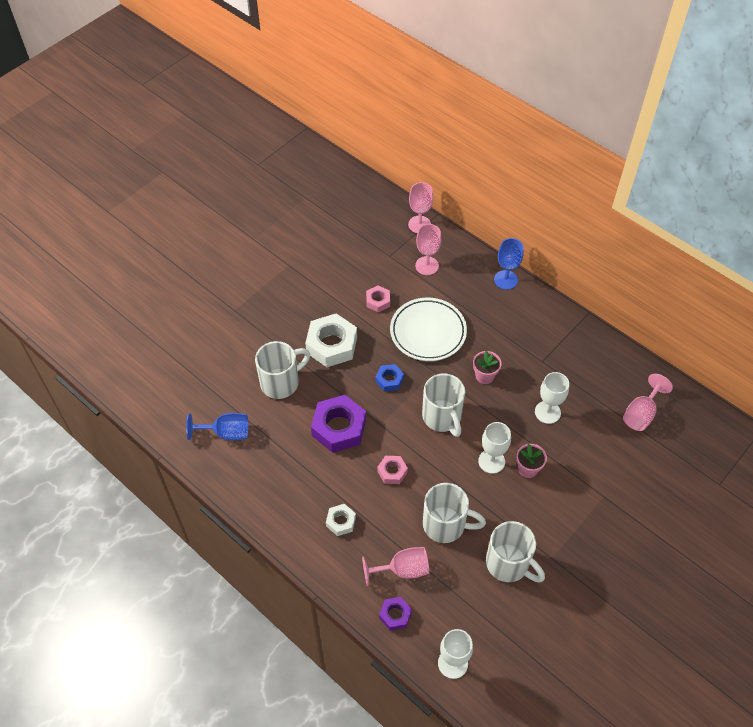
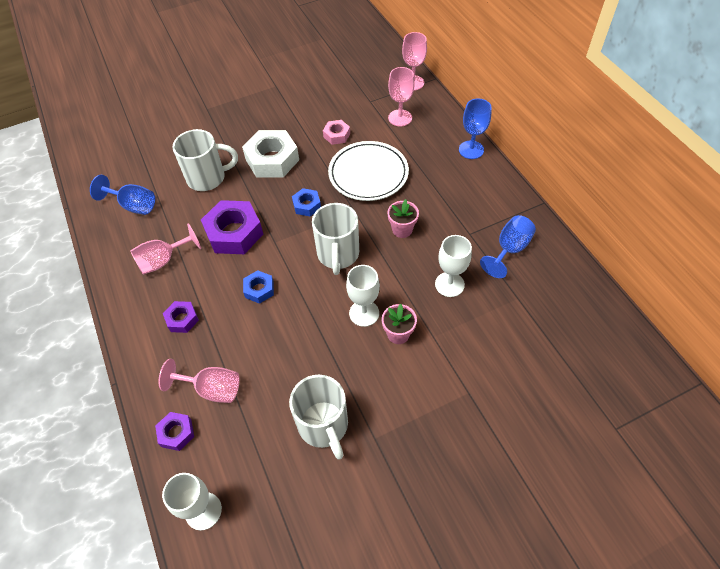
camera: 25 degrees right, 0 degrees up
white nut [326,504,356,536] -> purple nut [163,301,199,333]
pink nut [377,456,408,484] -> blue nut [243,270,274,304]
white mug [423,483,486,543] -> none
pink goblet [623,374,673,431] -> pink goblet moved to [130,223,201,275]
none -> blue goblet [480,215,536,278]

